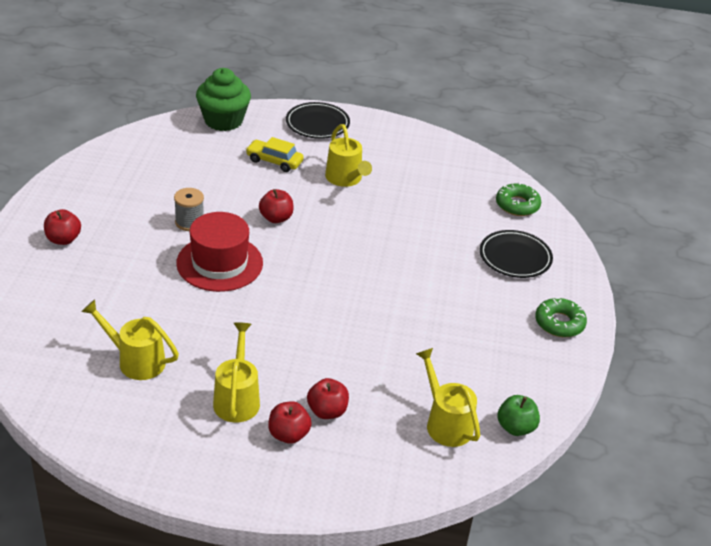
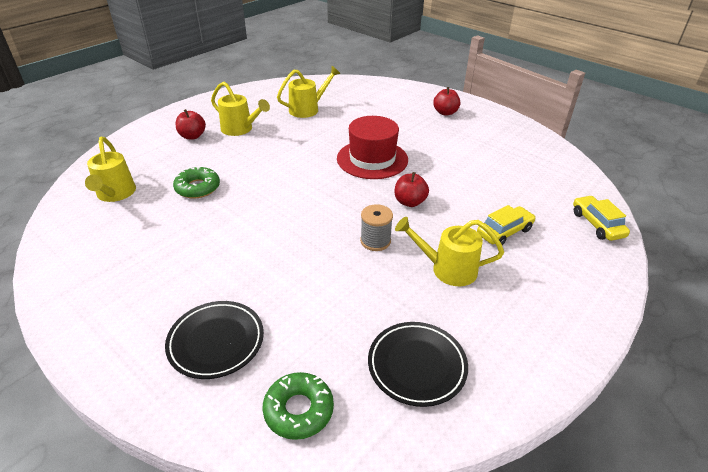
camera: 125 degrees right, 0 degrees up
grey spool [174,188,204,231] -> grey spool moved to [360,204,393,251]
green cupcake [196,68,251,131] -> yellow car [573,195,630,241]
black plate [286,102,350,139] -> black plate moved to [368,322,468,407]
red apple [307,378,349,419] -> none
yellow watering can [416,348,480,447] -> yellow watering can turned 75 degrees clockwise [85,137,136,202]
green apple [497,395,540,436] -> none
green donut [535,298,587,337] -> green donut moved to [173,167,220,198]

